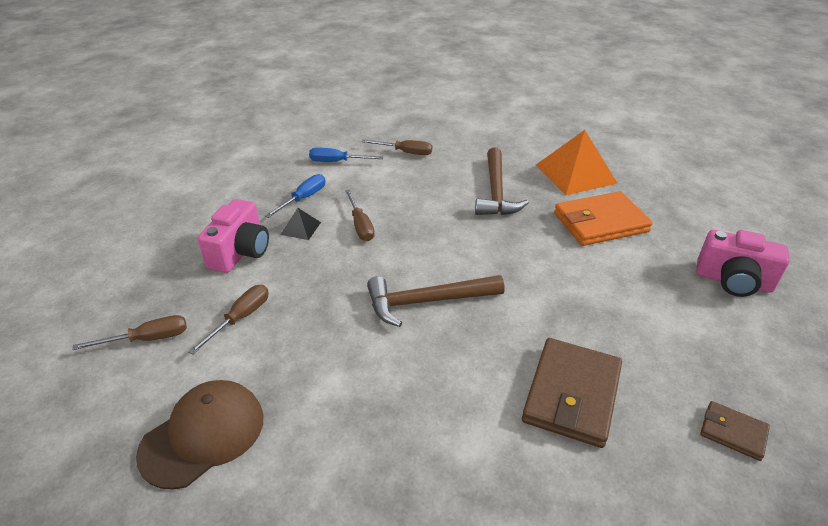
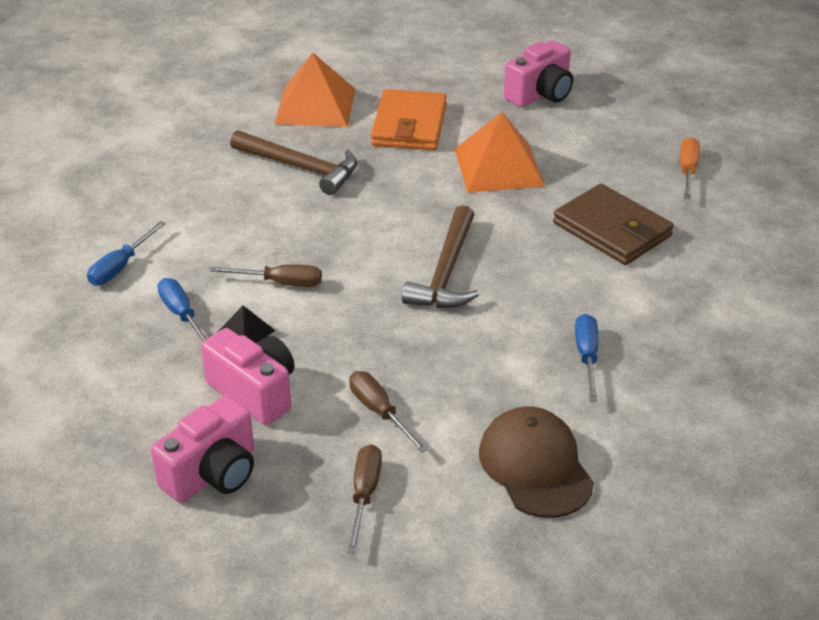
camera: 65 degrees left, 0 degrees up
brown screwdriver [362,140,432,155] -> none
brown wallet [700,401,770,461] -> orange screwdriver [680,137,700,199]
none -> pink camera [151,395,254,503]
none -> orange pyramid [455,112,545,193]
none -> blue screwdriver [575,314,599,402]

